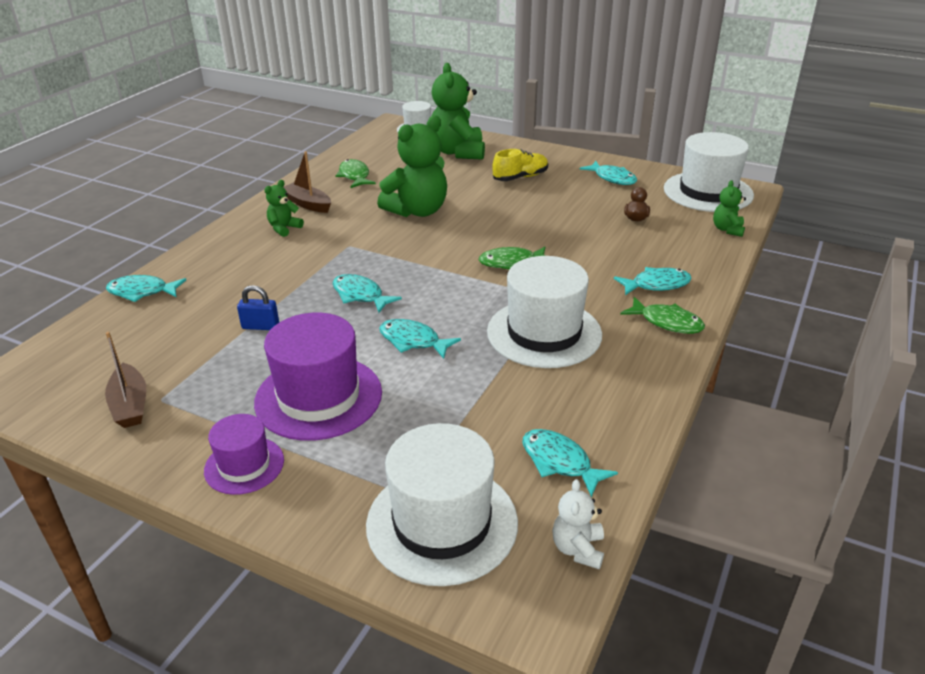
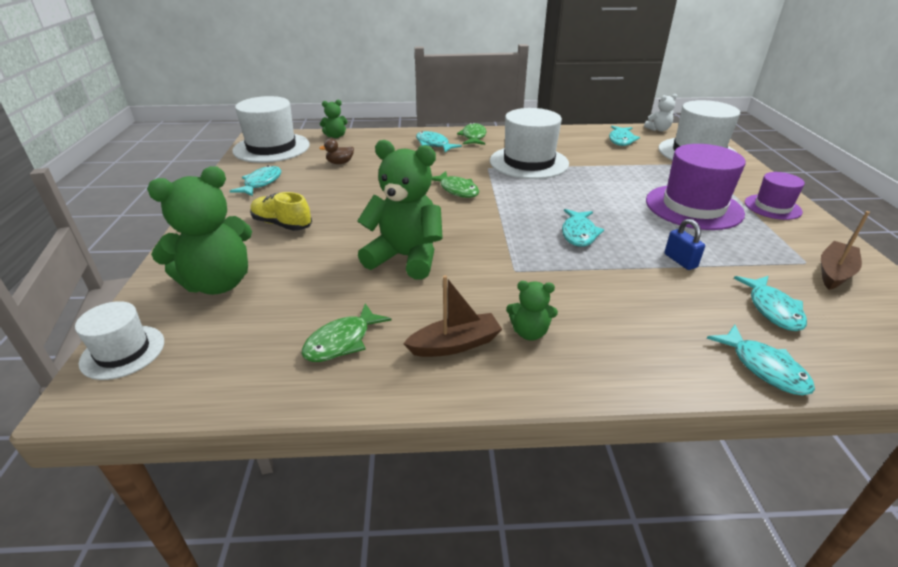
camera: 120 degrees left, 0 degrees up
brown boat [284,151,331,213] -> brown boat turned 120 degrees counterclockwise [403,275,502,357]
turquoise fish [379,319,461,359] -> turquoise fish moved to [734,276,807,331]

